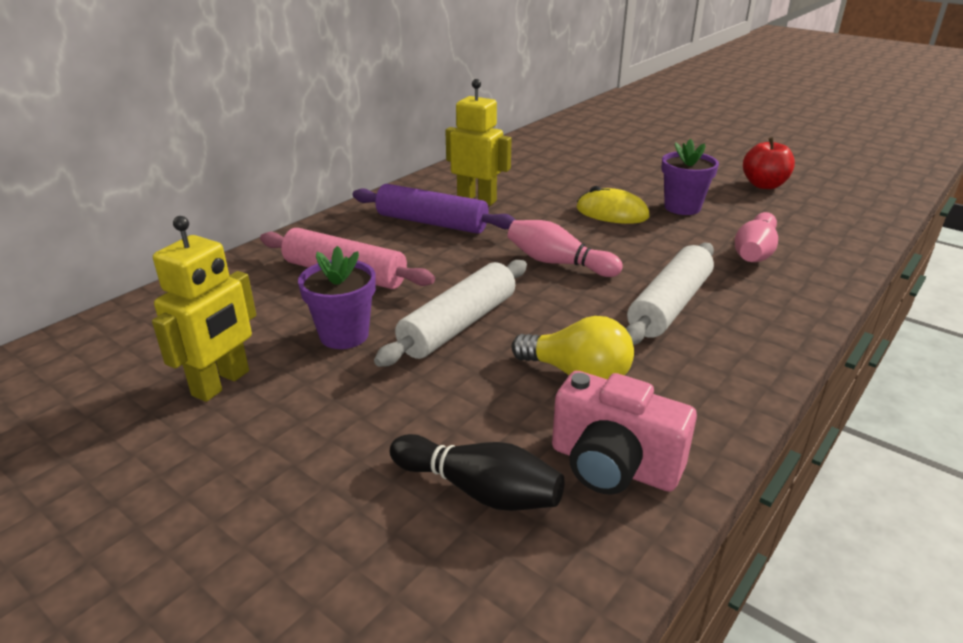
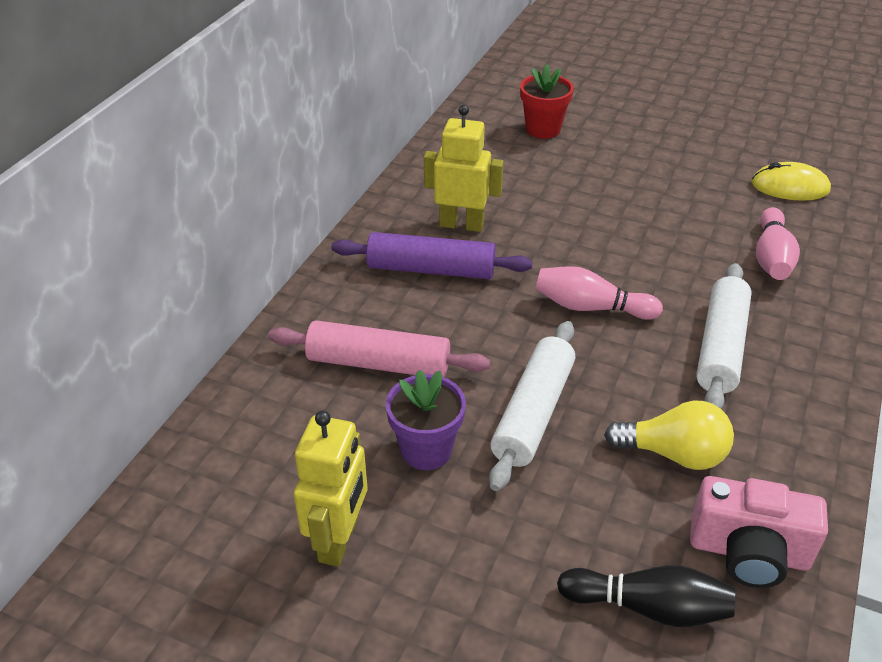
camera: 15 degrees left, 10 degrees up
yellow mouse [576,186,649,224] -> yellow mouse moved to [751,162,831,201]
purple flower pot [661,139,719,215] -> none
red apple [743,137,795,189] -> none
none -> red flower pot [520,64,574,139]

